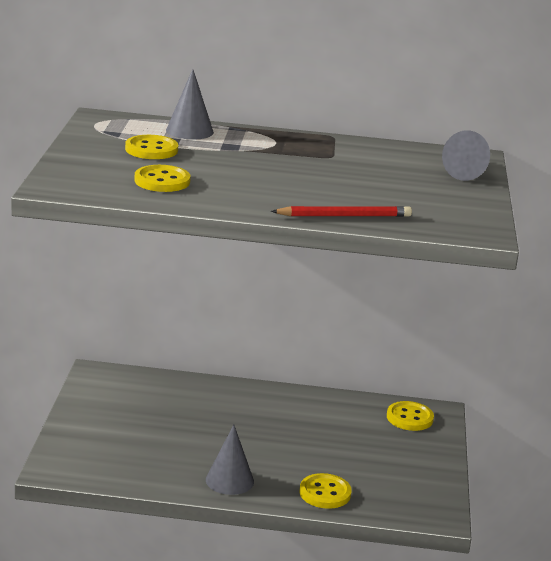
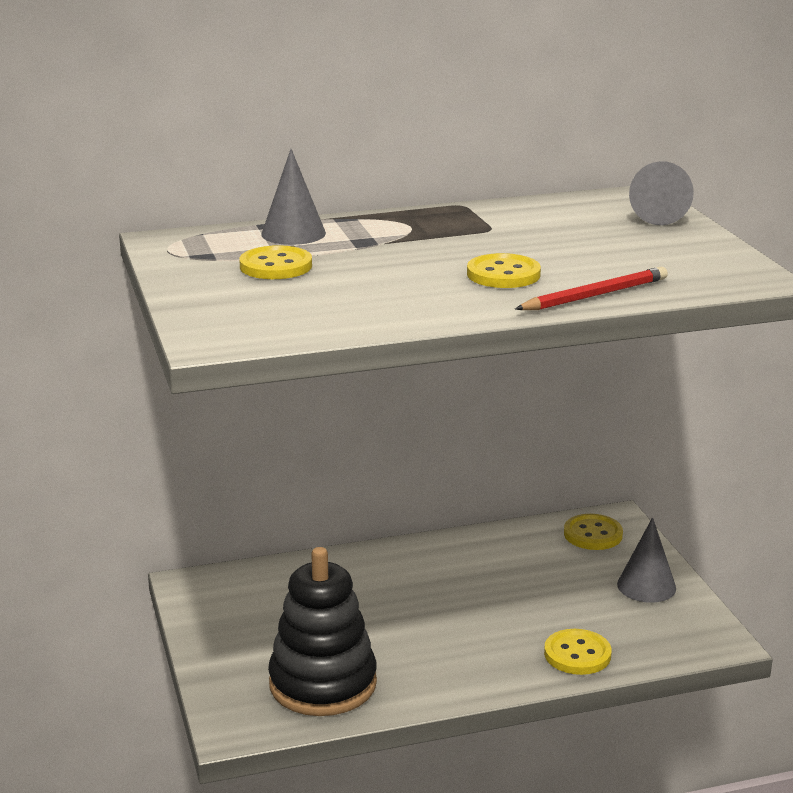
camera: 20 degrees left, 0 degrees up
yellow button [135,165,191,192] -> yellow button moved to [467,253,541,288]
grey cone [206,425,254,495] -> grey cone moved to [617,517,676,603]
none -> black stacking toy [268,547,377,716]

